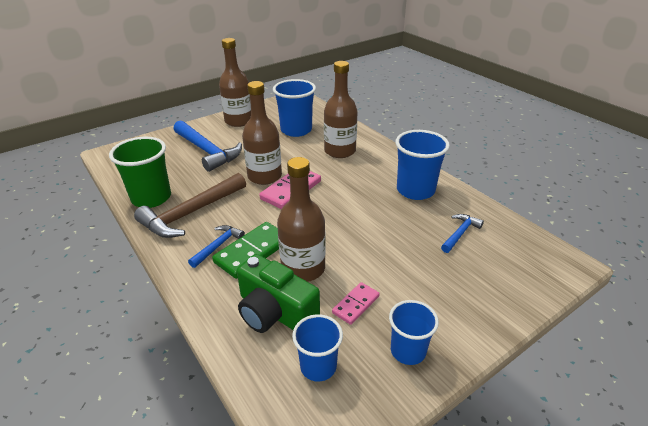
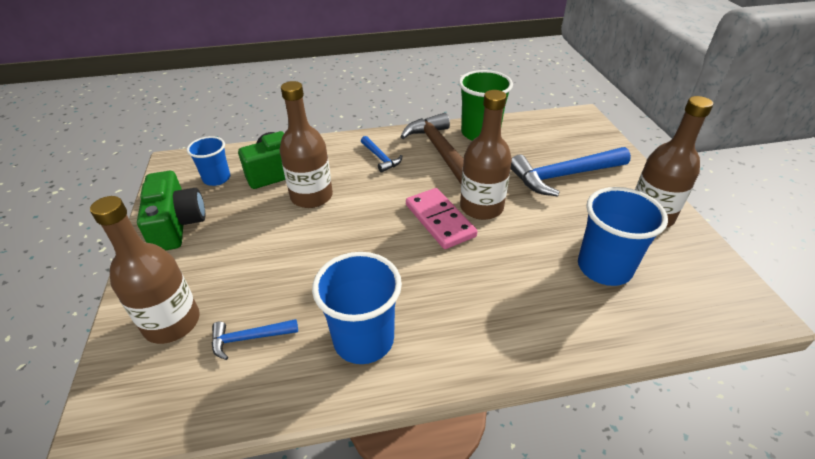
camera: 115 degrees right, 5 degrees up
green domino [212,222,279,279] -> none
brown bottle [324,61,357,158] -> brown bottle moved to [90,196,200,344]
pink domino [332,282,380,325] -> none
blue cup [389,300,439,365] -> green camera [137,171,205,251]
blue hammer [441,214,484,253] -> blue hammer turned 105 degrees clockwise [212,319,298,360]

